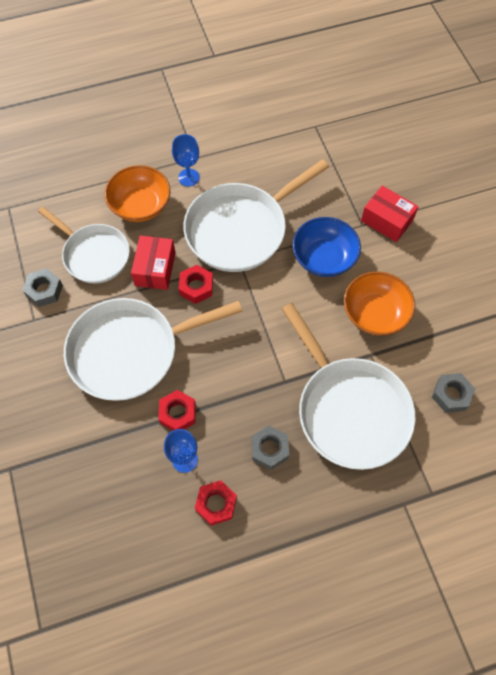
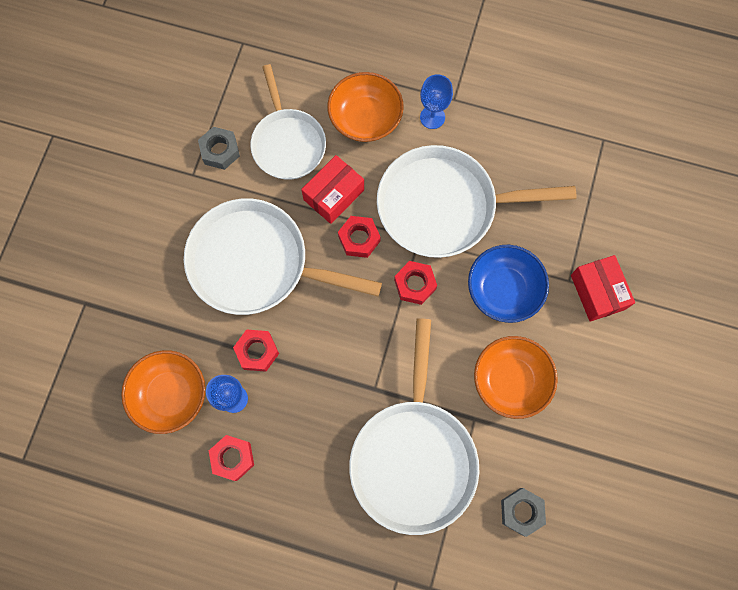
camera: 35 degrees right, 10 degrees up
grey nut [252,425,289,470] -> none
none -> orange bowl [121,350,205,434]
none -> red nut [394,261,437,305]

